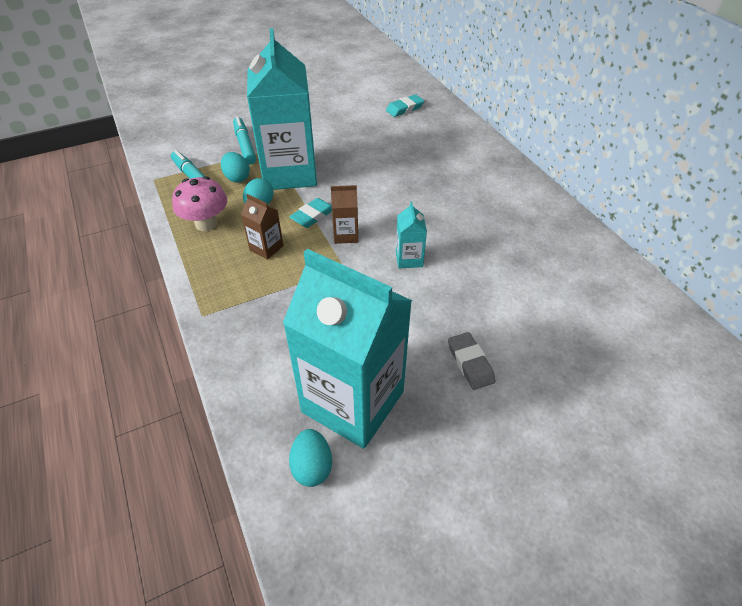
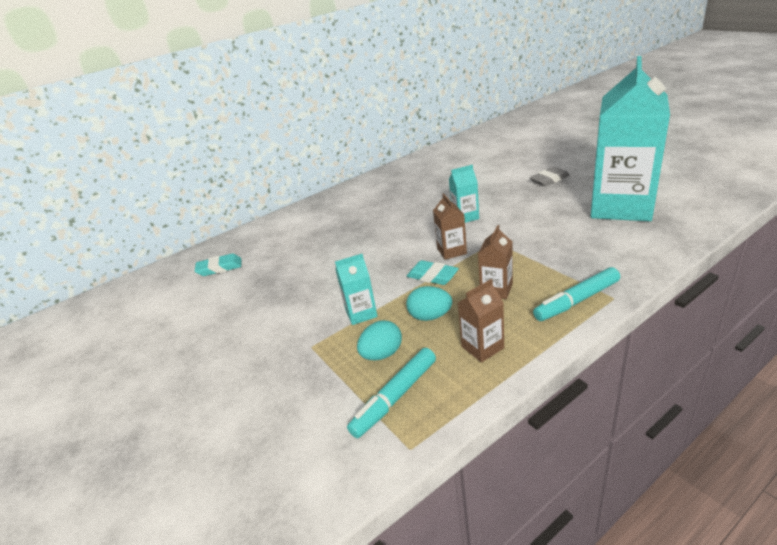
camera: 95 degrees left, 15 degrees down
pink mushroom [172,176,227,231] -> brown carton [458,279,504,362]
turquoise marker [233,116,257,165] -> turquoise marker moved to [533,267,620,321]
turquoise carton [247,28,317,190] -> turquoise carton [335,254,378,325], size x0.41
turquoise egg [289,429,332,487] -> none
turquoise eraser [386,95,424,117] -> turquoise eraser turned 60 degrees counterclockwise [195,254,241,276]

